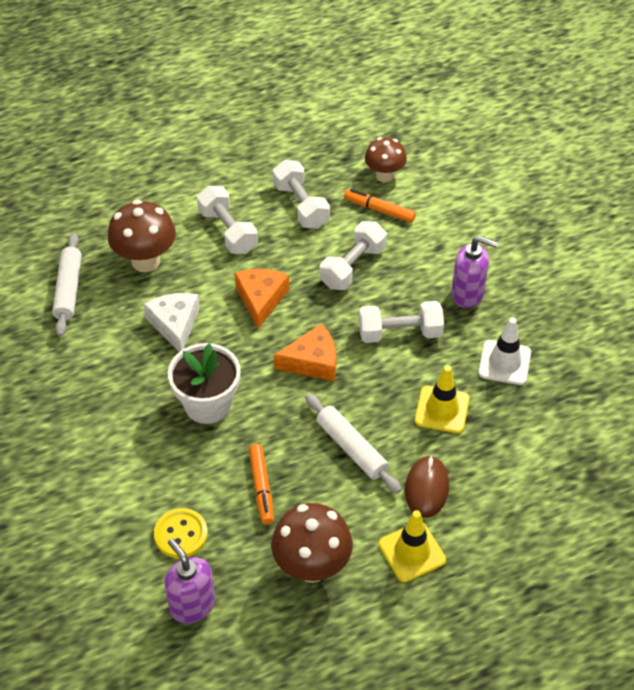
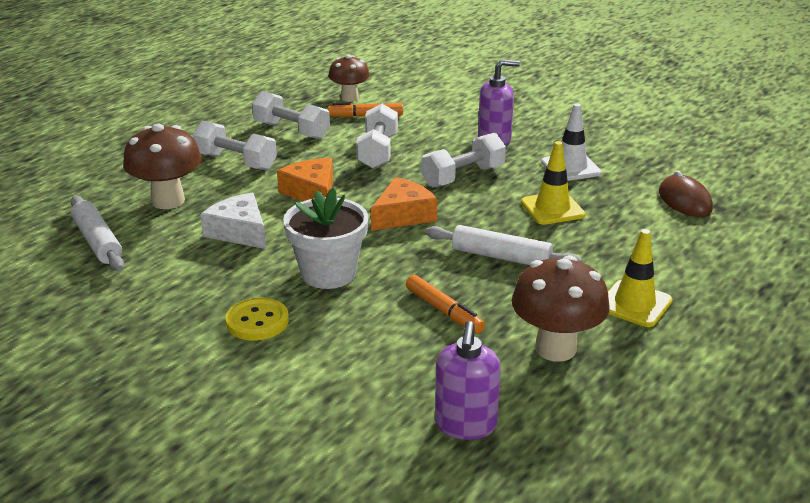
camera: 30 degrees left, 20 degrees down
yellow button [154,508,208,558] -> yellow button moved to [226,297,289,341]
purple soap dispenser [164,538,215,624] -> purple soap dispenser turned 105 degrees counterclockwise [435,321,501,440]
brown mouse [405,455,449,518] -> brown mouse moved to [659,171,713,217]

